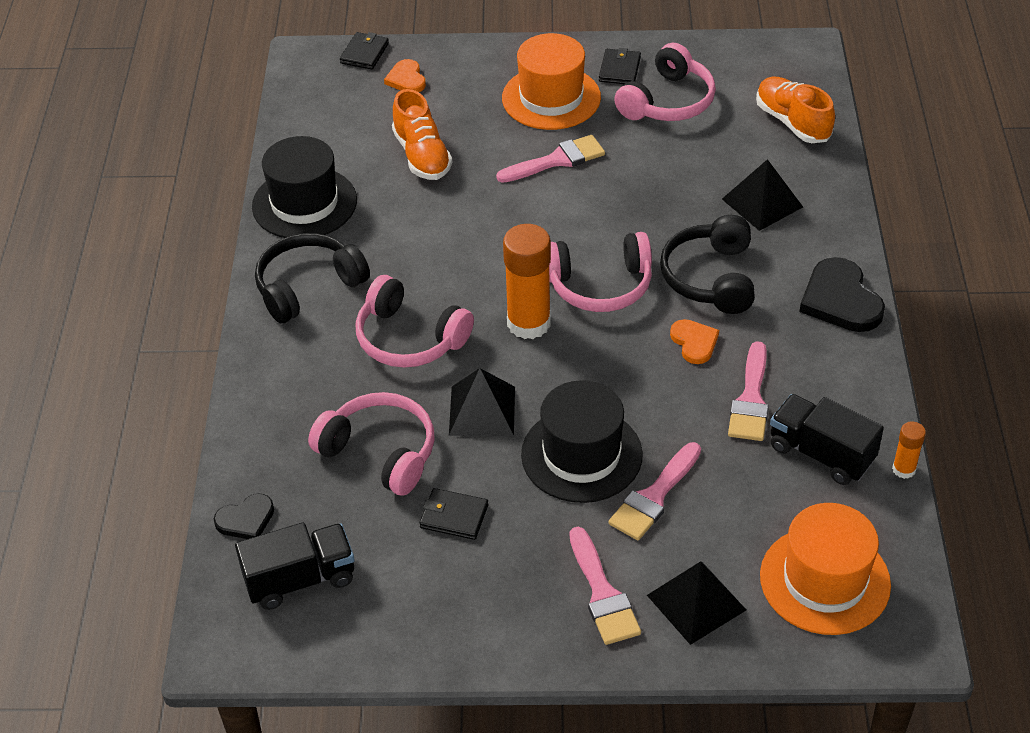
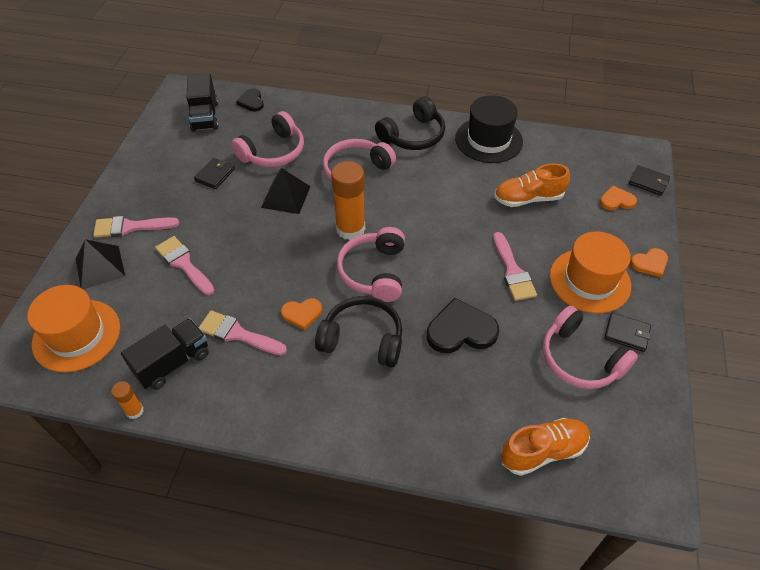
camera: 100 degrees right, 5 degrees up
black headphones [255,233,370,323] -> black headphones turned 75 degrees clockwise [375,97,445,150]
black hat [521,380,643,503] -> none
black pyramid [722,159,803,231] -> none
black heart [799,257,885,332] -> black heart moved to [427,298,499,353]
none -> orange heart [630,248,668,277]

